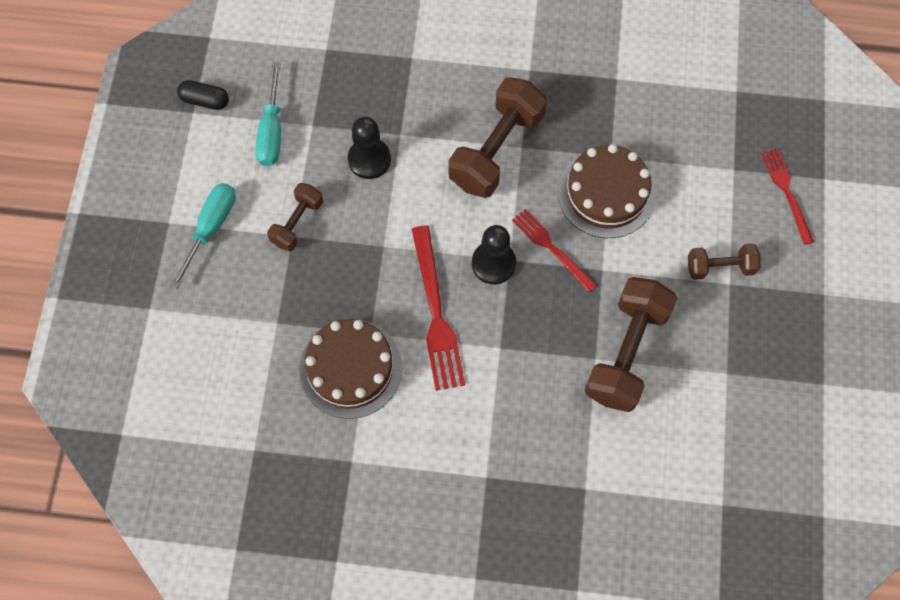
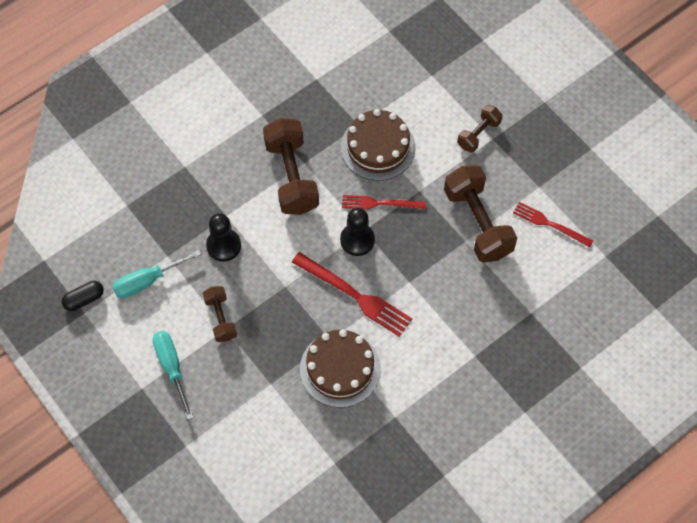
camera: 45 degrees left, 5 degrees down
turquoise screwdriver [255,62,281,166] -> turquoise screwdriver turned 105 degrees clockwise [112,250,202,298]
red fork [761,148,814,245] -> red fork moved to [513,202,593,248]

